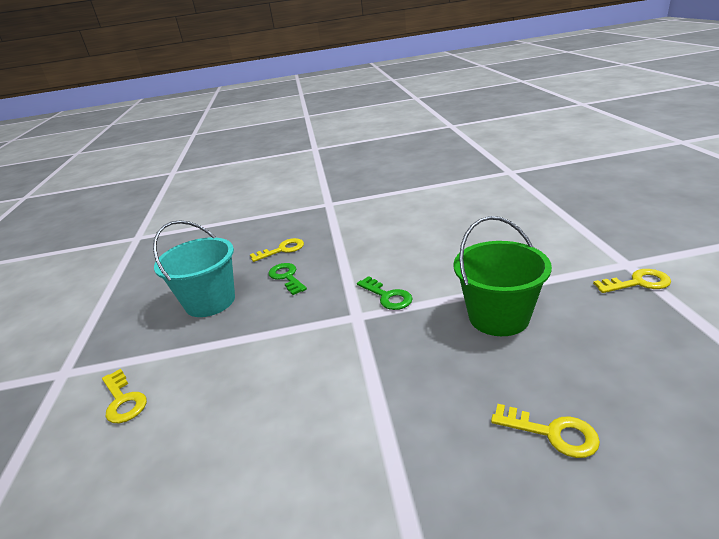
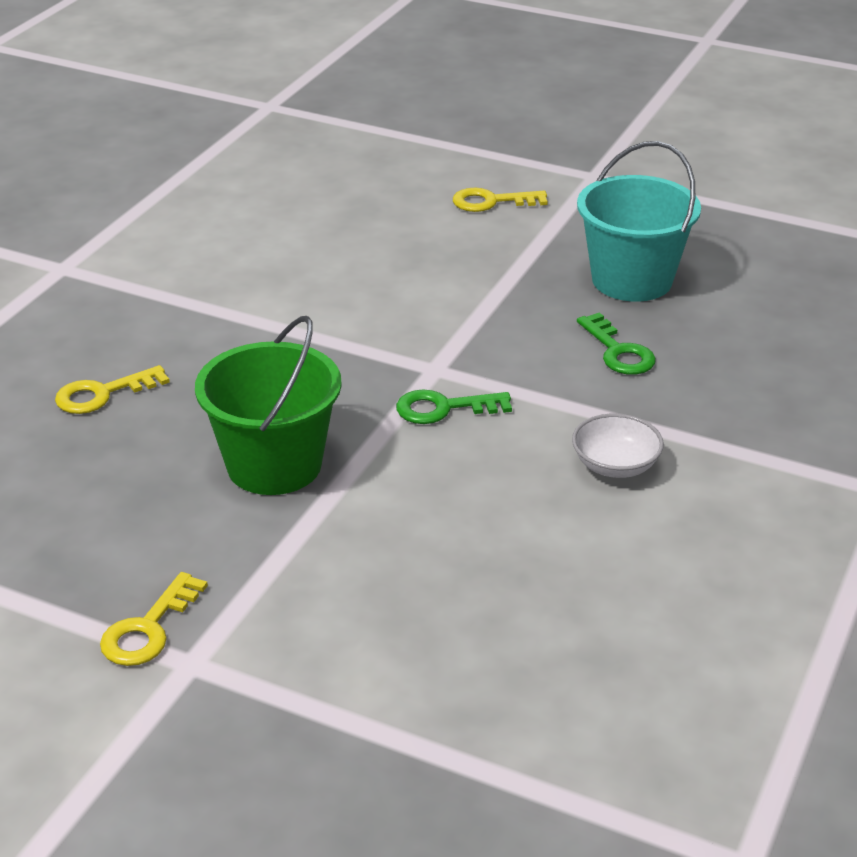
camera: 120 degrees right, 5 degrees up
yellow key [250,238,304,262] -> none
green key [268,263,307,295] -> green key turned 60 degrees clockwise [577,312,656,375]
none -> white bowl [572,414,664,478]

